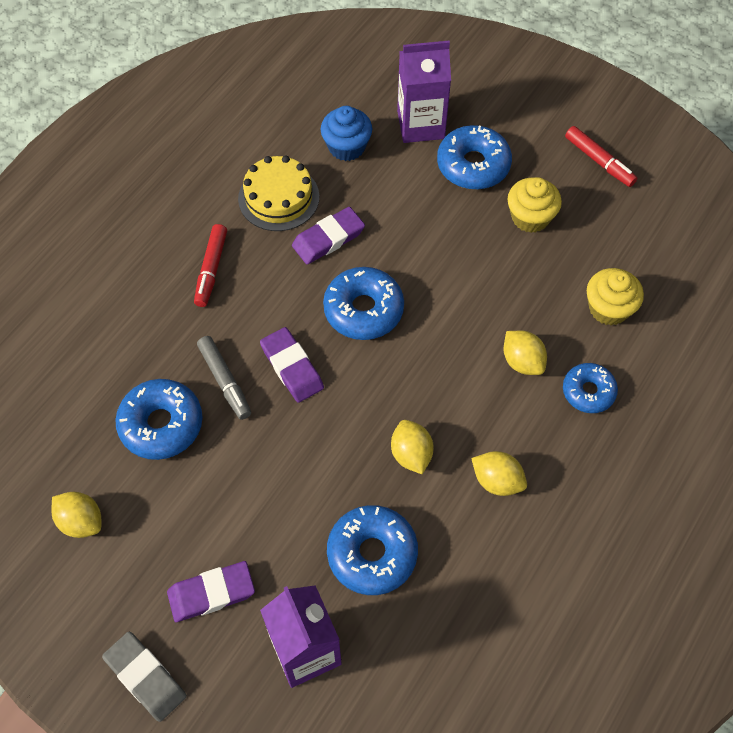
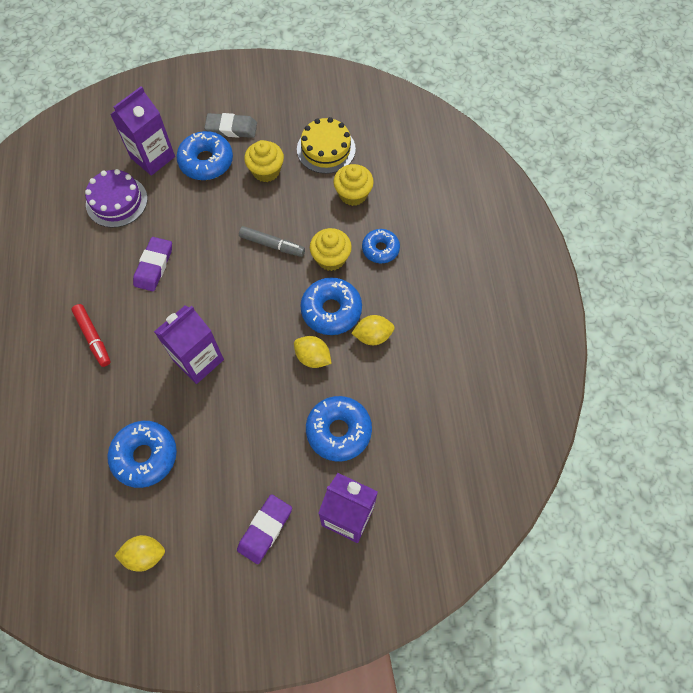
camera: 40 degrees left, 5 degrees up
grey eraser [102,632,187,722] -> grey eraser moved to [204,113,257,138]
grey marker [197,336,251,420] -> grey marker moved to [239,226,305,257]
yellow cake [238,155,319,231] -> yellow cake moved to [297,117,356,174]
purple eraser [260,327,324,403] -> purple carton [154,306,224,384]
blue cupcake [321,106,372,161] -> purple cake [85,169,148,228]
blue donut [323,267,404,340] -> blue donut moved to [300,277,362,335]
yellow lemon [504,331,547,375] -> yellow cupcake [310,228,352,271]
red marker [565,126,637,187] -> none

